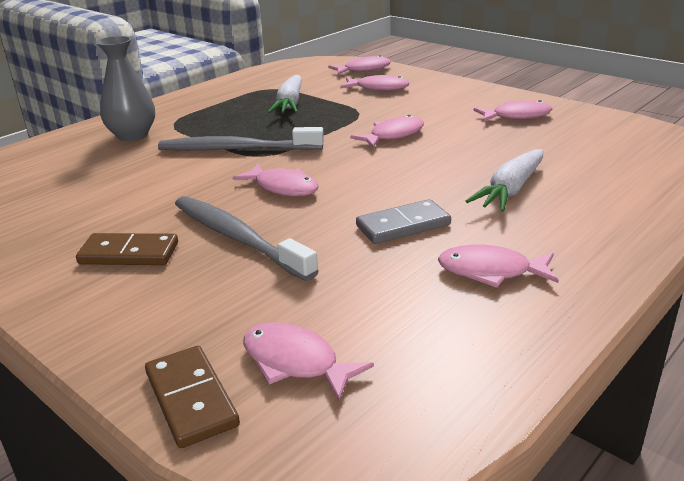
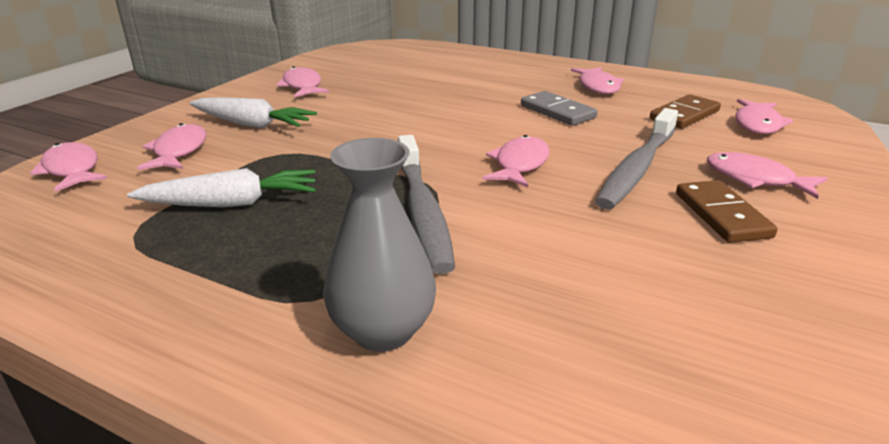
camera: 105 degrees left, 0 degrees up
brown domino [145,346,240,448] -> brown domino moved to [650,94,721,129]
pink fish [350,115,424,148] -> pink fish moved to [707,152,827,199]
white carrot [466,149,543,212] -> white carrot moved to [190,97,317,129]

